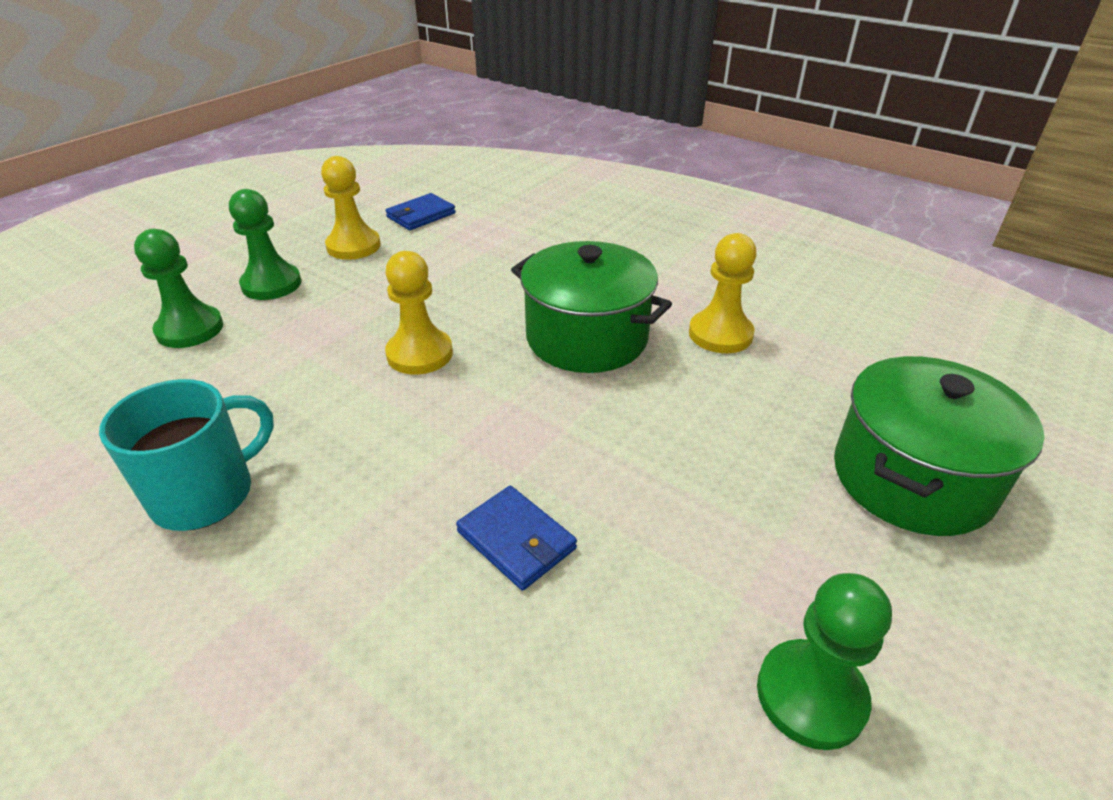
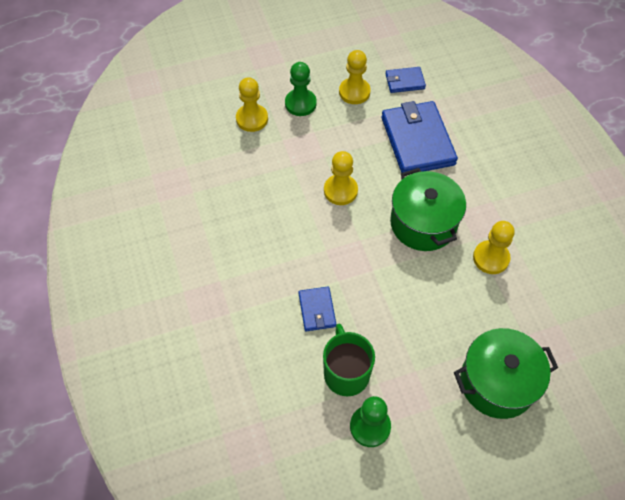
camera: 35 degrees right, 20 degrees up
turquoise mug [99,379,274,531] -> none
green pawn [134,229,223,348] -> yellow pawn [236,77,268,132]
none -> green mug [323,324,375,396]
none -> blue wallet [381,101,458,173]

